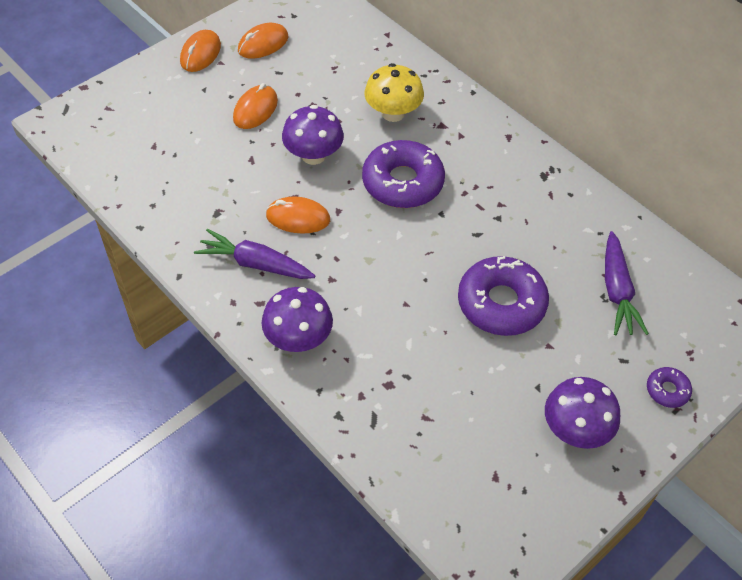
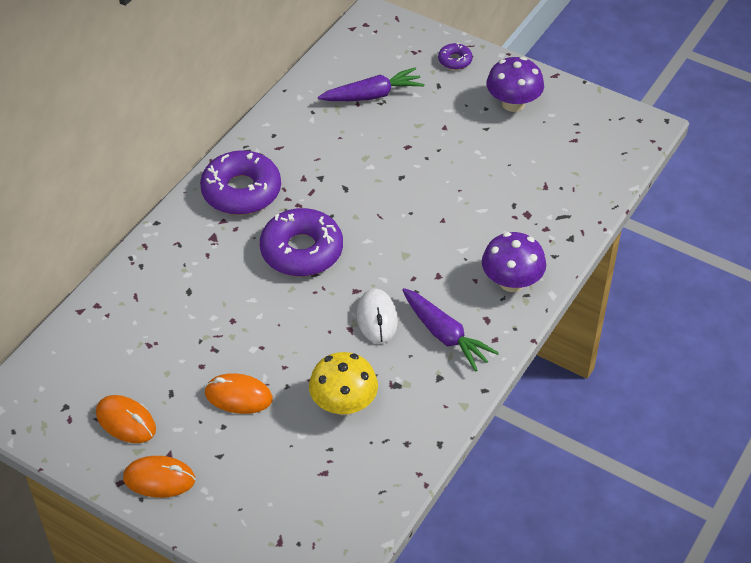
camera: 105 degrees left, 5 degrees down
purple carrot [194,229,315,279] -> purple carrot turned 45 degrees counterclockwise [402,288,499,371]
orange mouse [266,196,330,234] -> white mouse [357,288,398,344]
purple mushroom [282,105,344,165] -> none
yellow mushroom [364,63,424,122] -> yellow mushroom moved to [309,352,378,415]
purple donut [458,256,549,336] -> purple donut moved to [200,150,281,215]

